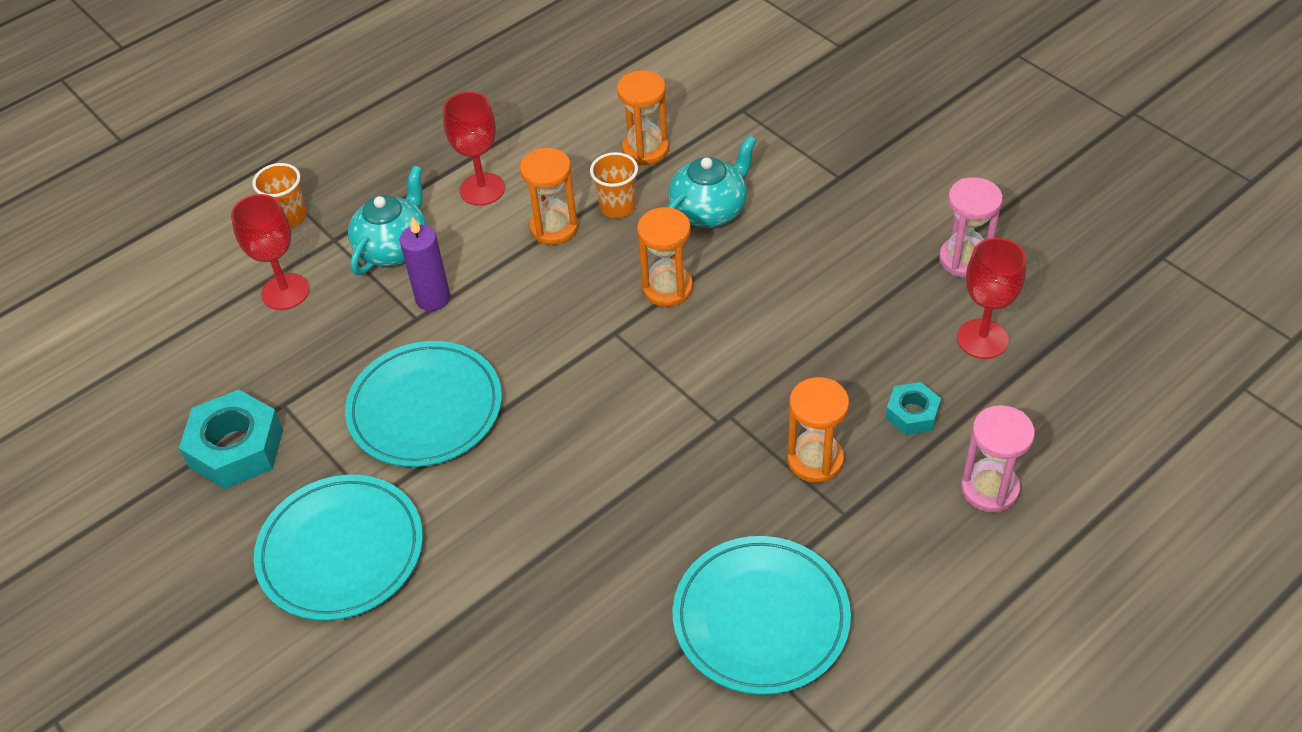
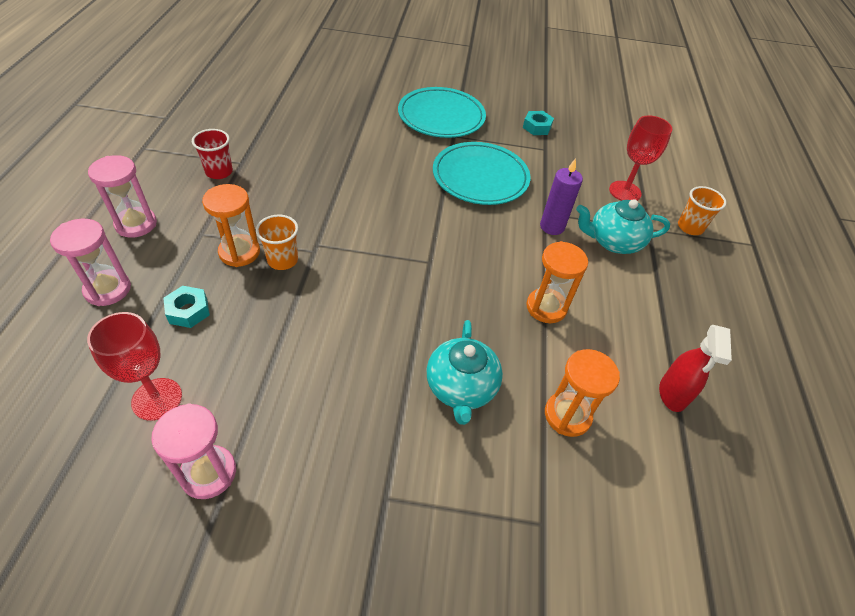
camera: 130 degrees right, 0 degrees up
turquoise nut [179,390,283,489] -> turquoise nut [523,111,554,135], size x0.56
turquoise teapot [348,166,427,275] -> turquoise teapot turned 105 degrees clockwise [576,199,670,254]
red goblet [443,92,505,206] -> none
orange cup [590,152,638,218] -> orange cup moved to [256,214,298,270]
orange hourglass [637,207,693,307] -> none
turquoise plate [673,536,851,695] -> red cup [192,129,233,179]
none -> pink hourglass [88,155,157,238]
none -> red spray bottle [659,325,732,412]

